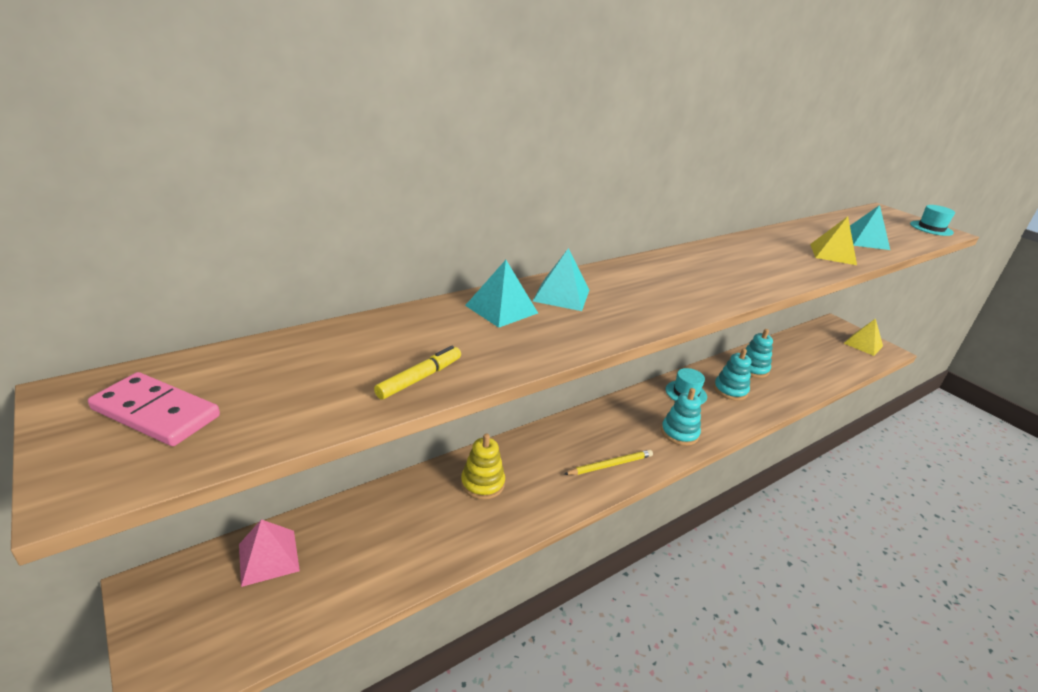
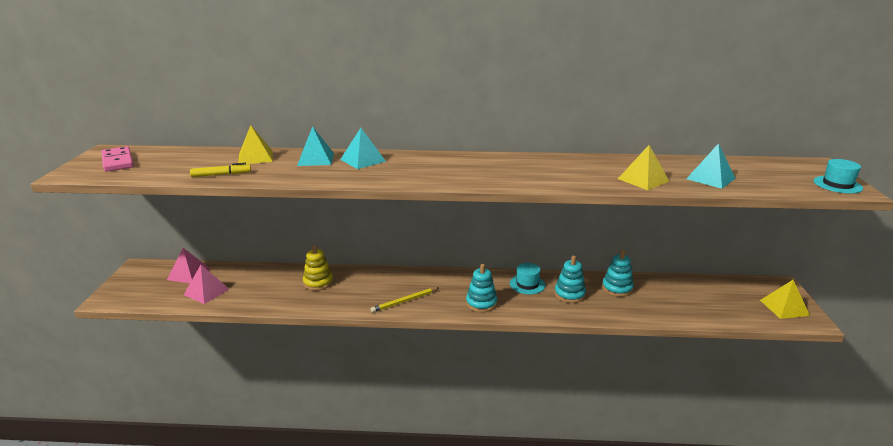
camera: 40 degrees right, 5 degrees down
yellow pencil [564,450,653,475] -> yellow pencil turned 135 degrees clockwise [371,288,439,313]
none -> pink pyramid [184,265,229,304]
none -> yellow pyramid [238,125,273,165]

